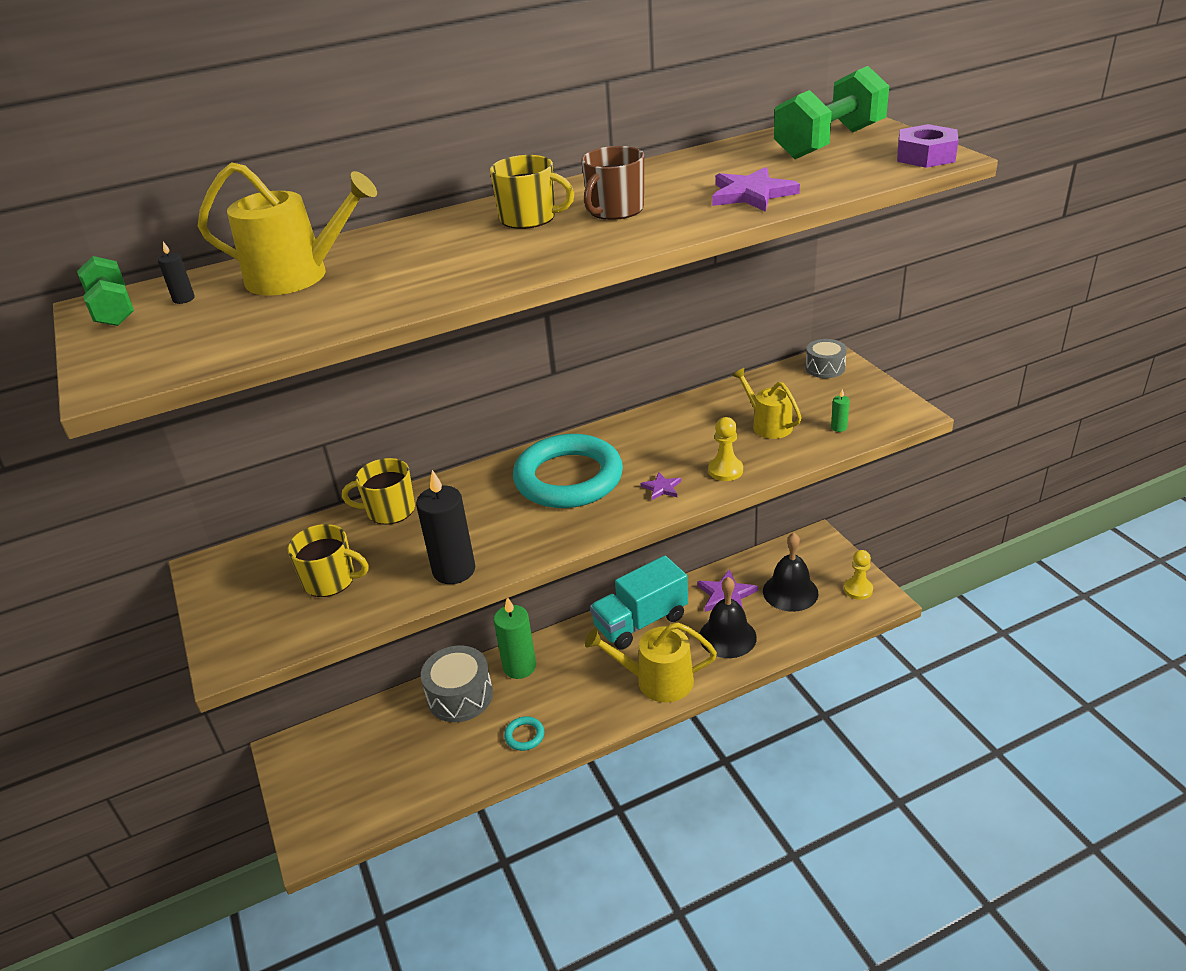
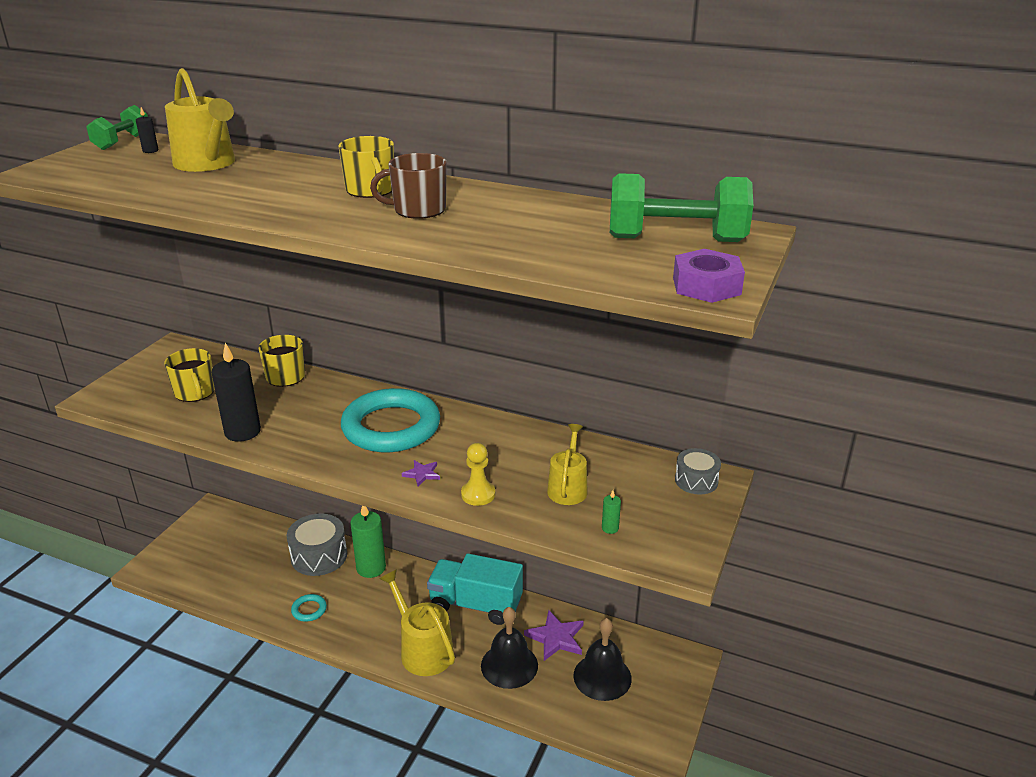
camera: 45 degrees right, 5 degrees down
purple star [712,167,800,212] -> none
yellow pawn [844,550,873,600] -> none

